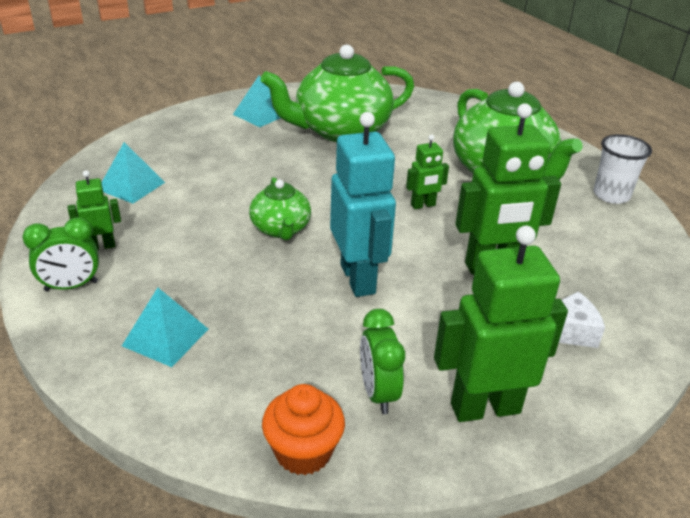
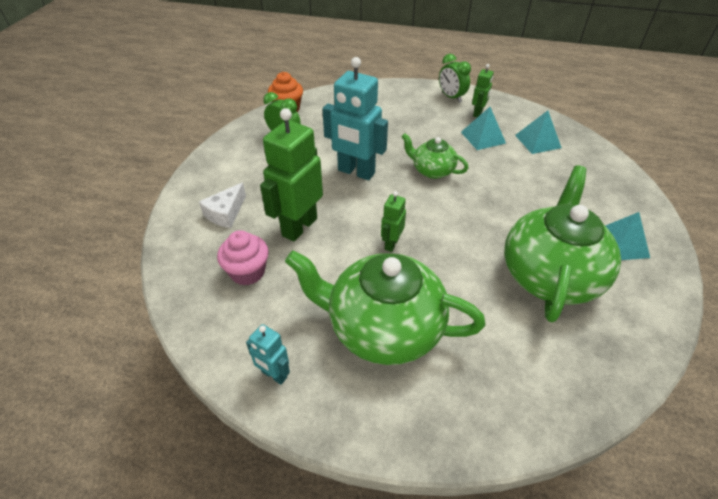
camera: 135 degrees right, 10 degrees up
green clock [22,217,99,292] -> green clock turned 60 degrees counterclockwise [439,54,471,103]
turquoise pyramid [122,288,208,367] -> turquoise pyramid moved to [461,107,506,150]
green robot [434,226,568,422] -> none
white cup [594,134,652,204] -> turquoise robot [246,324,290,385]
none -> pink cupcake [217,230,269,285]

